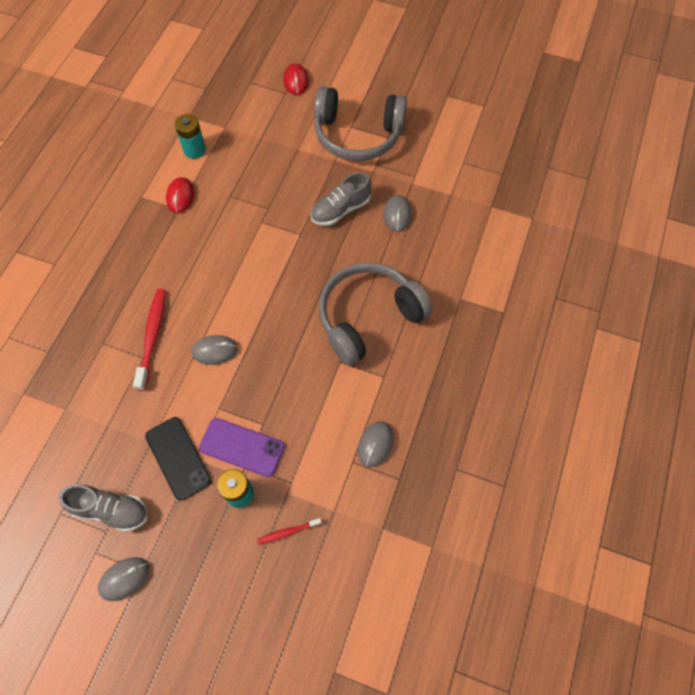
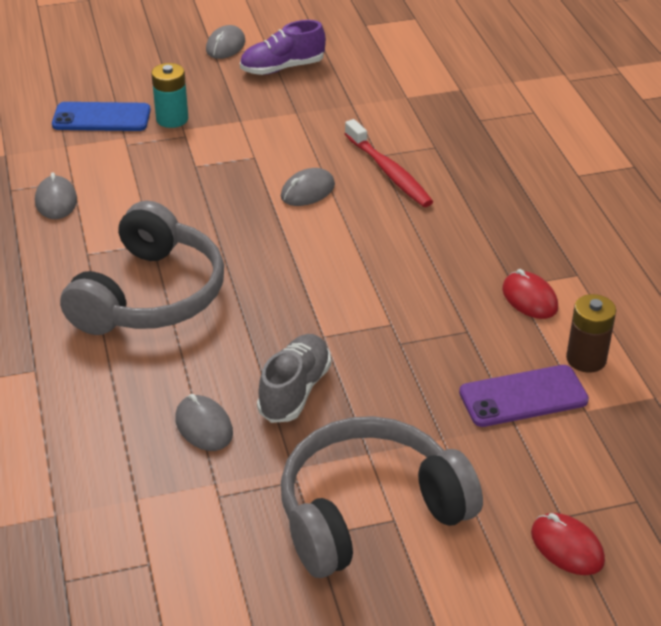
camera: 145 degrees right, 25 degrees down
grey shoe [59,485,148,532] -> purple shoe [240,20,326,75]
black phone [145,417,211,501] -> none
turquoise battery [175,114,206,159] -> brown battery [566,294,616,372]
purple phone [199,418,285,477] -> purple phone moved to [459,365,589,427]
red toothbrush [257,518,322,545] -> blue phone [52,102,151,131]

